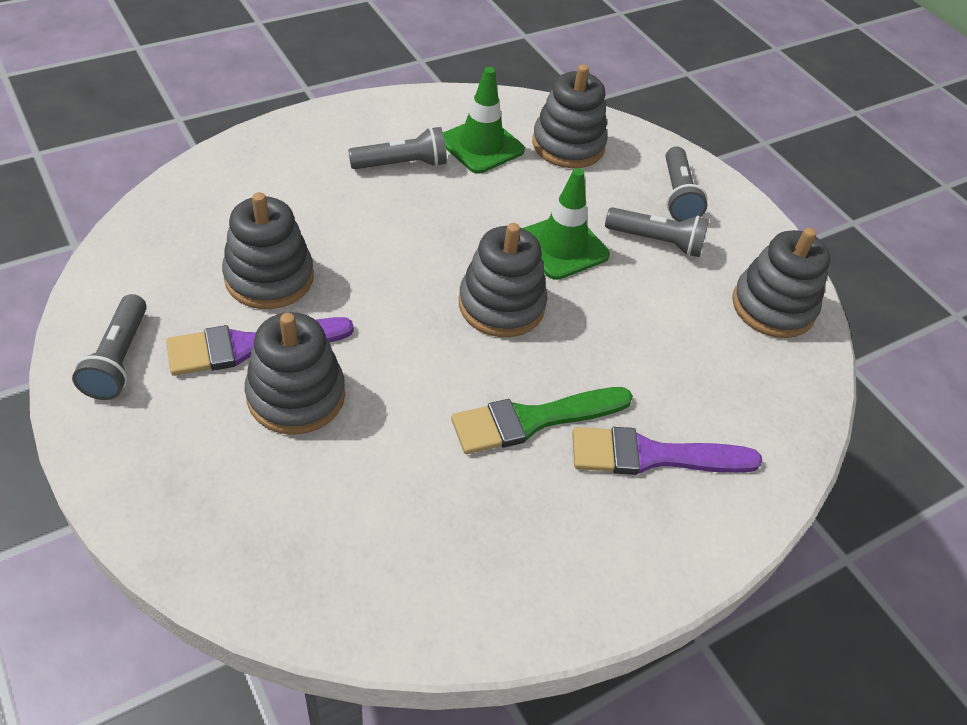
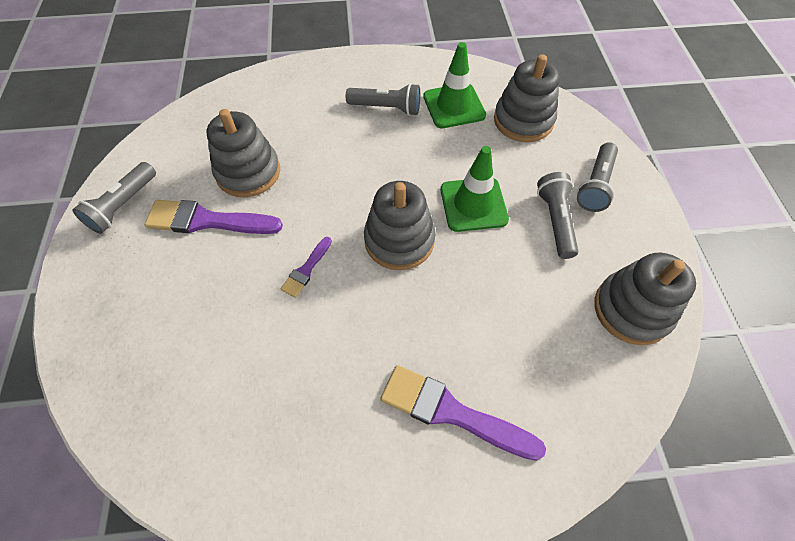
camera: 30 degrees right, 10 degrees up
grey stacking toy [245,312,345,435] -> none
green brush [451,387,633,454] -> none
grey flashlight [605,207,709,257] -> grey flashlight turned 135 degrees counterclockwise [537,172,578,259]
none -> purple brush [281,237,332,298]

